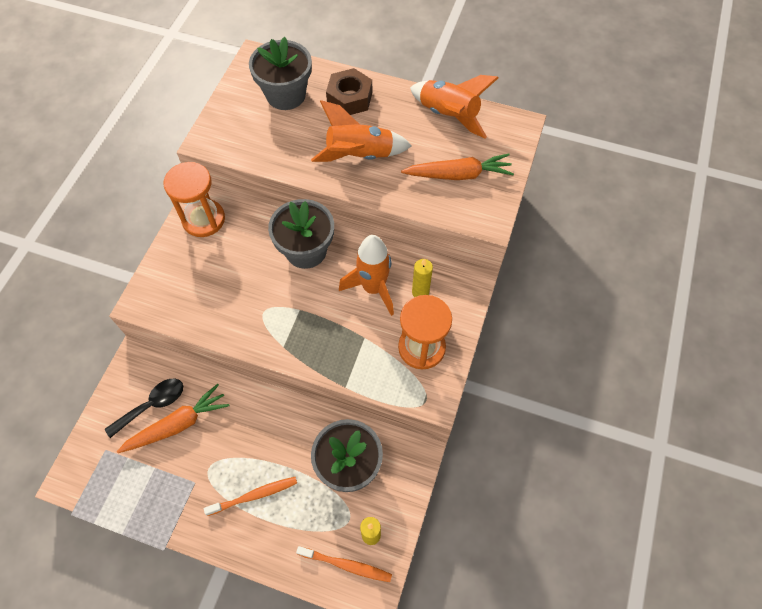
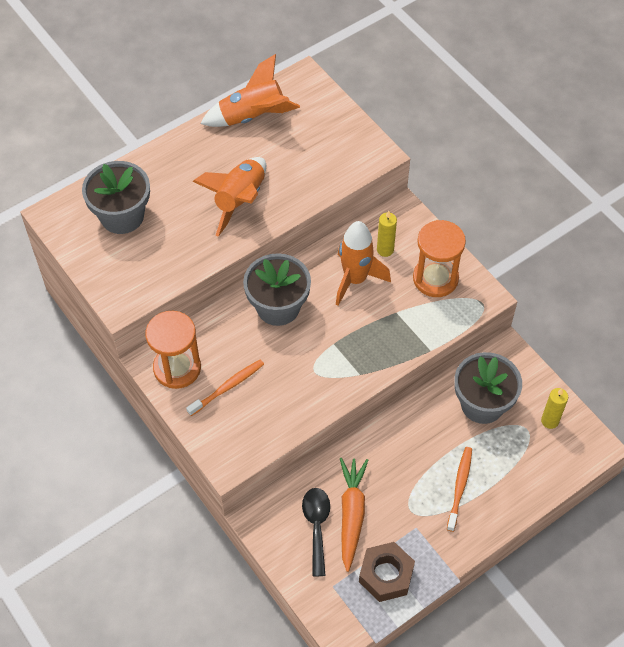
camera: 55 degrees left, 5 degrees down
orange toothbrush [296,546,392,582] -> orange toothbrush moved to [186,359,264,416]
brown nut [326,68,372,115] -> brown nut moved to [359,542,415,602]
orange carrot [401,154,514,180] -> none

